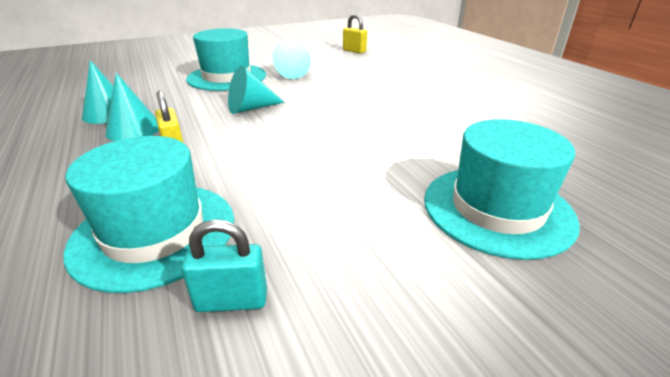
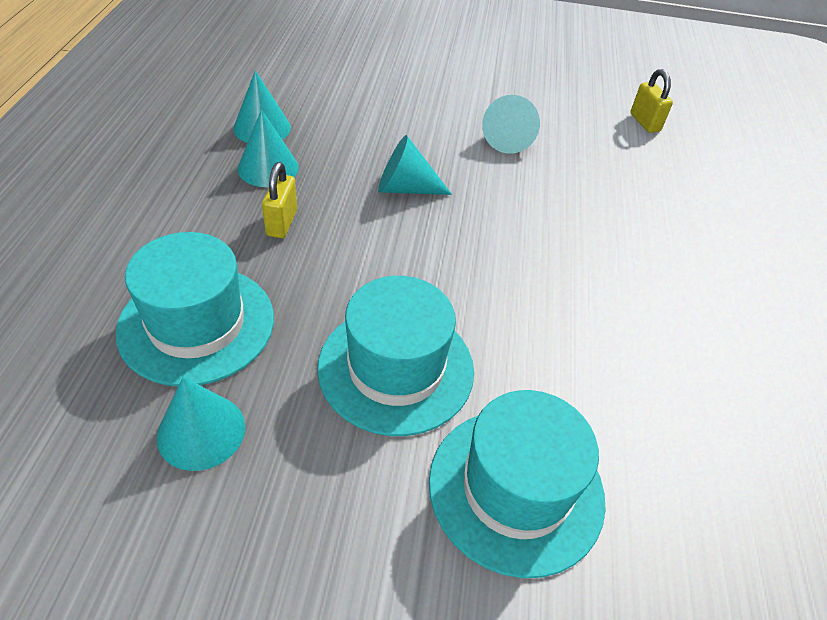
camera: 30 degrees right, 15 degrees up
turquoise padlock [181,219,267,312] -> turquoise cone [156,377,245,471]
turquoise hat [186,28,266,91] -> turquoise hat moved to [317,276,474,436]

